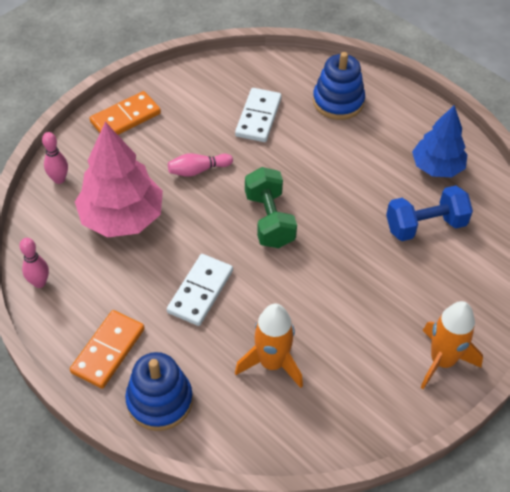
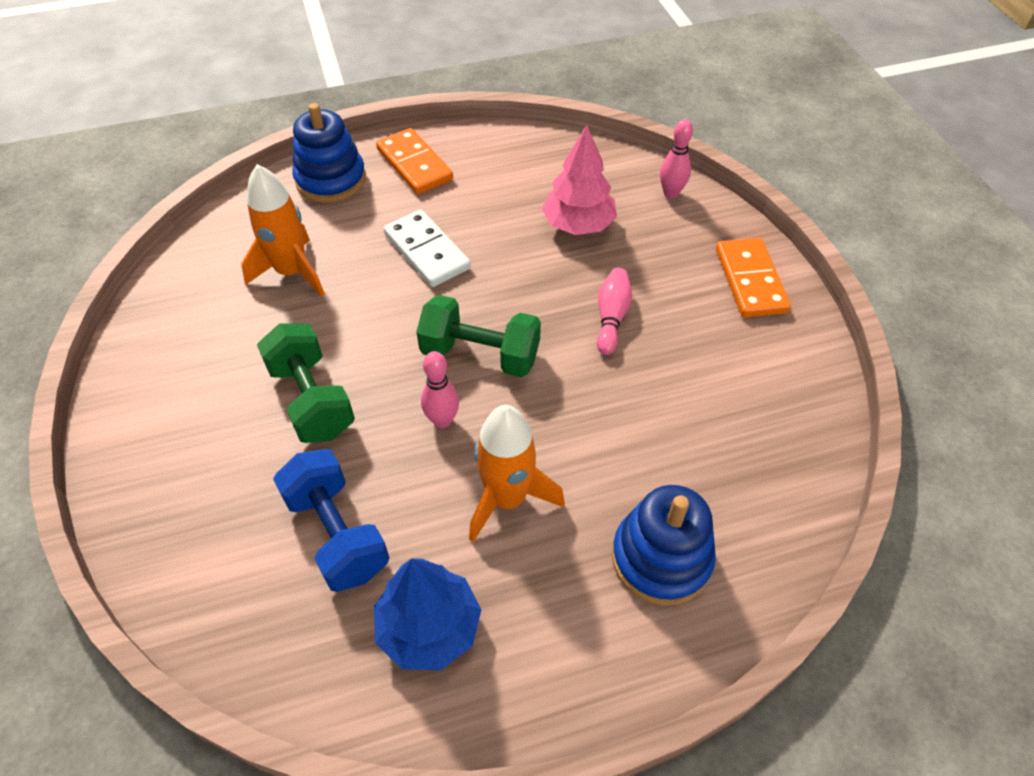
camera: 120 degrees right, 0 degrees up
pink bowling pin [20,238,49,288] -> pink bowling pin moved to [421,351,459,428]
pink tree [75,122,163,238] -> pink tree [542,125,617,235], size x0.67
white domino [235,88,282,142] -> none
blue dumbbell [386,185,473,241] -> blue dumbbell turned 45 degrees counterclockwise [273,449,390,592]
orange rocket [420,301,483,389] -> orange rocket moved to [469,405,565,542]
none -> green dumbbell [257,323,355,443]

